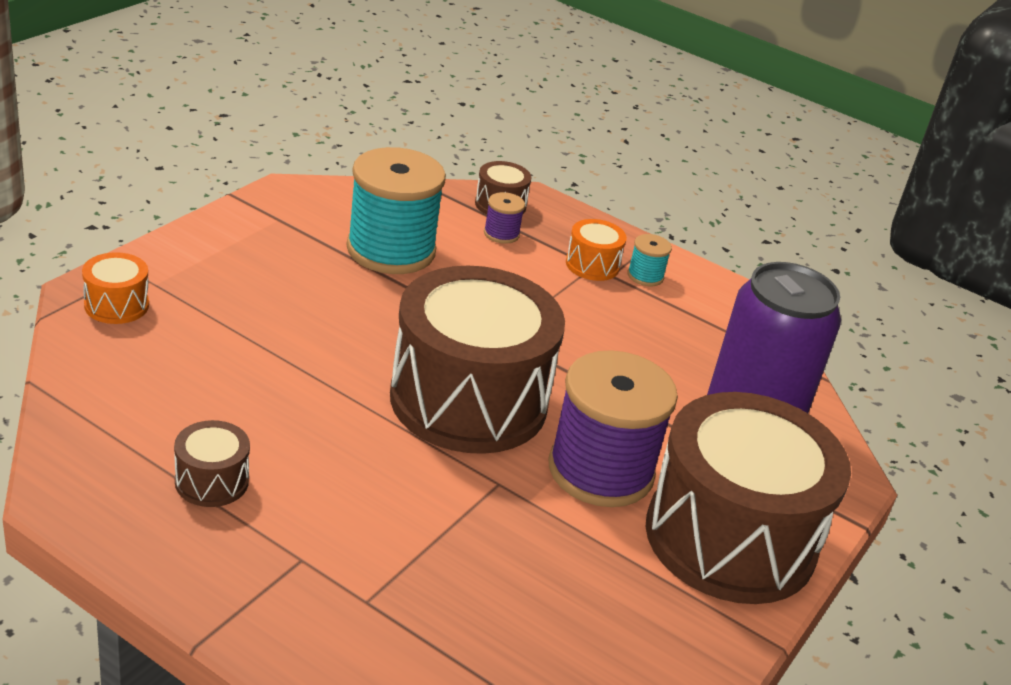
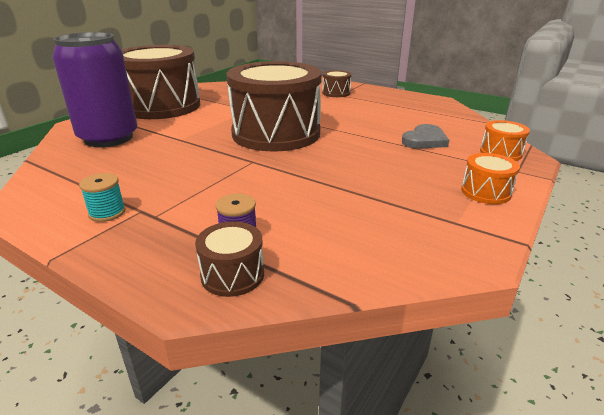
camera: 175 degrees left, 5 degrees down
brown drum [174,420,250,507] -> brown drum moved to [322,70,352,97]
turquoise spool [346,147,446,274] -> none
purple spool [548,350,678,507] -> none
orange drum [566,219,627,281] -> orange drum moved to [461,153,520,204]
none -> grey heart [402,124,449,149]

